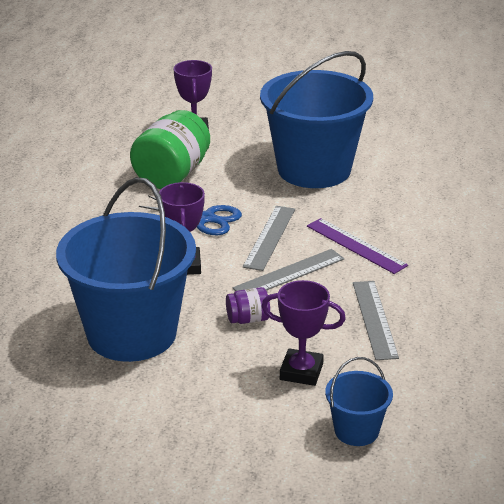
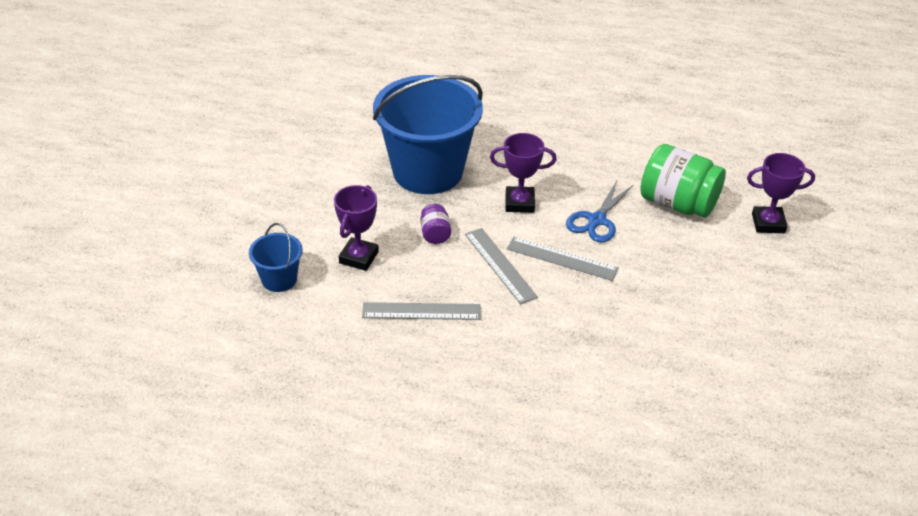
camera: 95 degrees right, 10 degrees up
blue bucket [260,51,373,188] -> none
purple ruler [307,218,408,274] -> none

